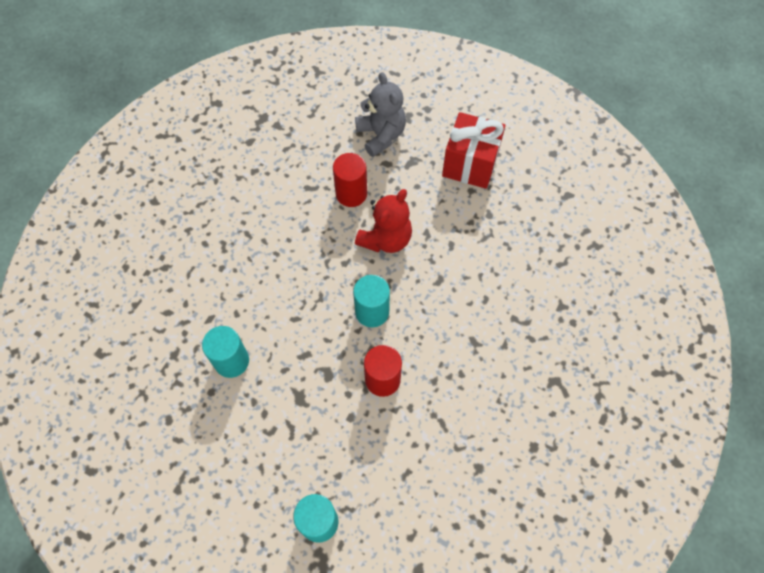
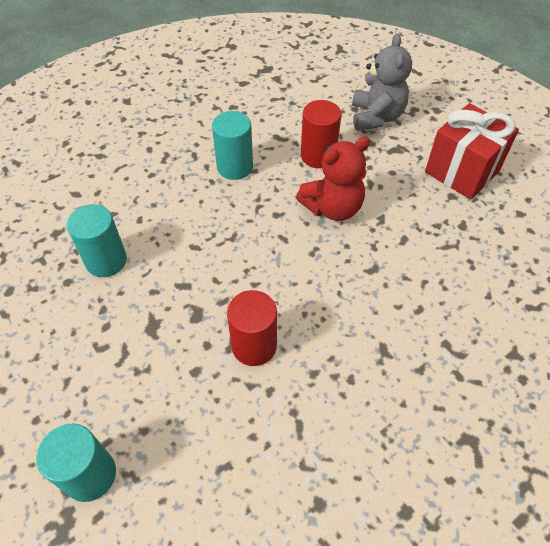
camera: 25 degrees right, 10 degrees down
turquoise cylinder [353,275,390,327] -> turquoise cylinder moved to [212,111,253,180]

